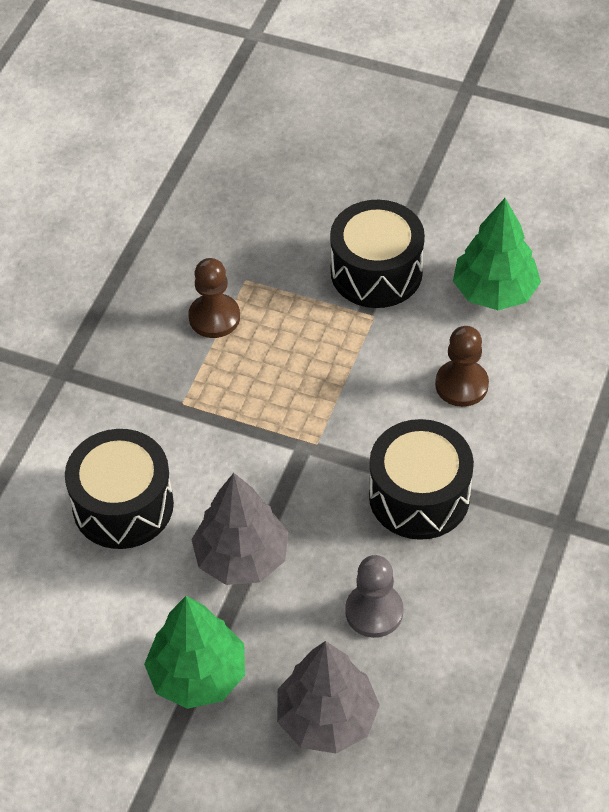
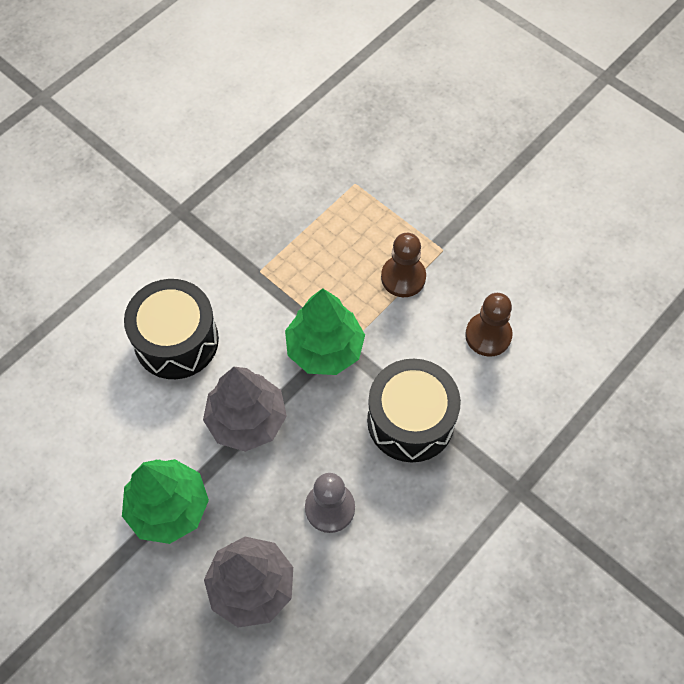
camera: 20 degrees right, 10 degrees up
brown pawn [188,258,240,338] -> brown pawn moved to [381,233,426,297]
black drum [330,200,425,308] -> none
green tree [453,198,541,310] -> green tree moved to [285,288,365,375]

